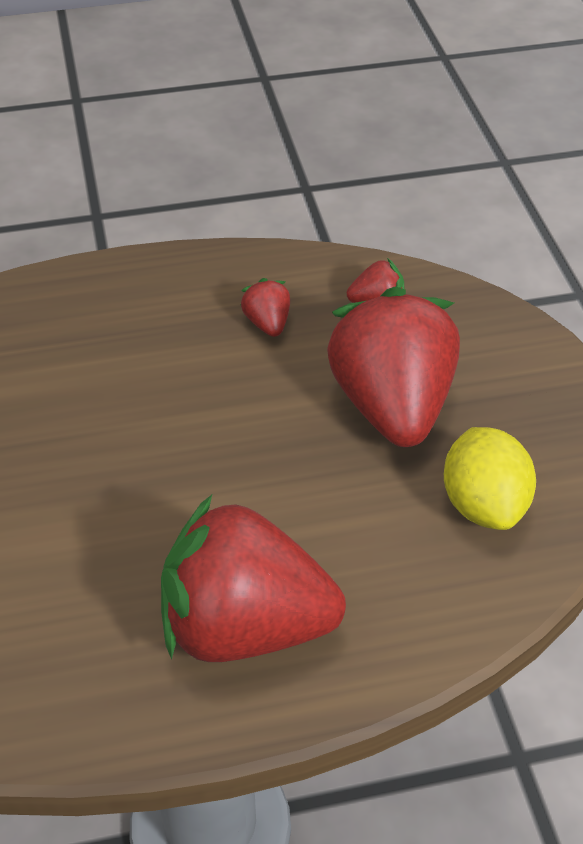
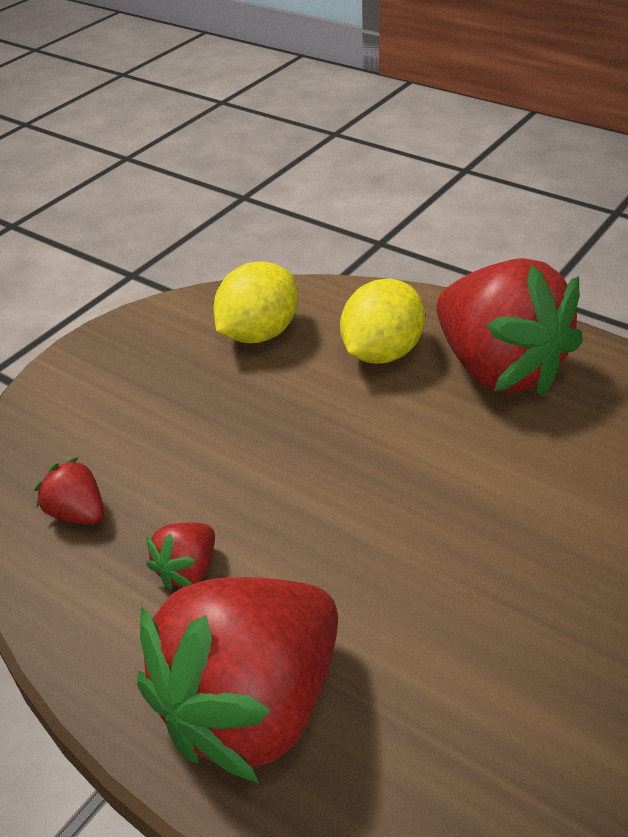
camera: 130 degrees left, 5 degrees down
red strawberry [327,286,460,447] -> red strawberry moved to [137,577,338,784]
none -> yellow lemon [340,279,425,364]

